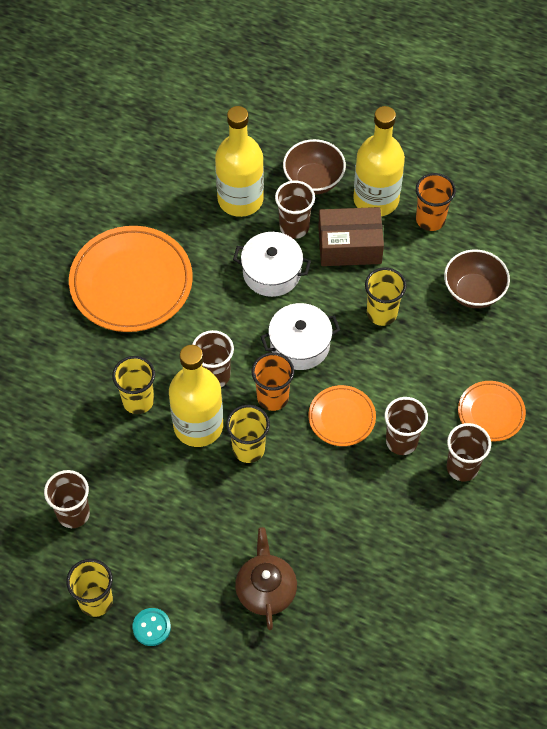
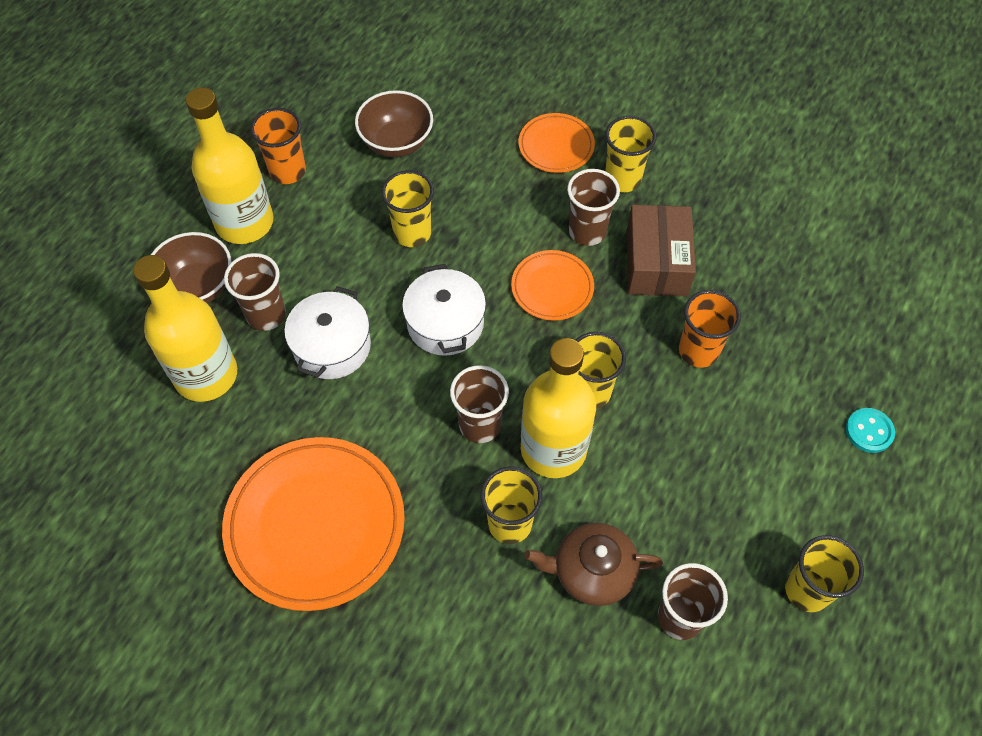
camera: 85 degrees left, 0 degrees up
turquoise button [132,608,171,646] -> turquoise button moved to [846,408,895,453]
brown teapot [235,527,297,630] -> brown teapot moved to [525,523,663,606]
orange cup [251,352,294,411] -> orange cup moved to [679,290,741,368]
brown box [318,207,384,266] -> brown box moved to [627,205,696,296]
brown cup [447,423,491,481] -> yellow cup [605,116,656,192]

